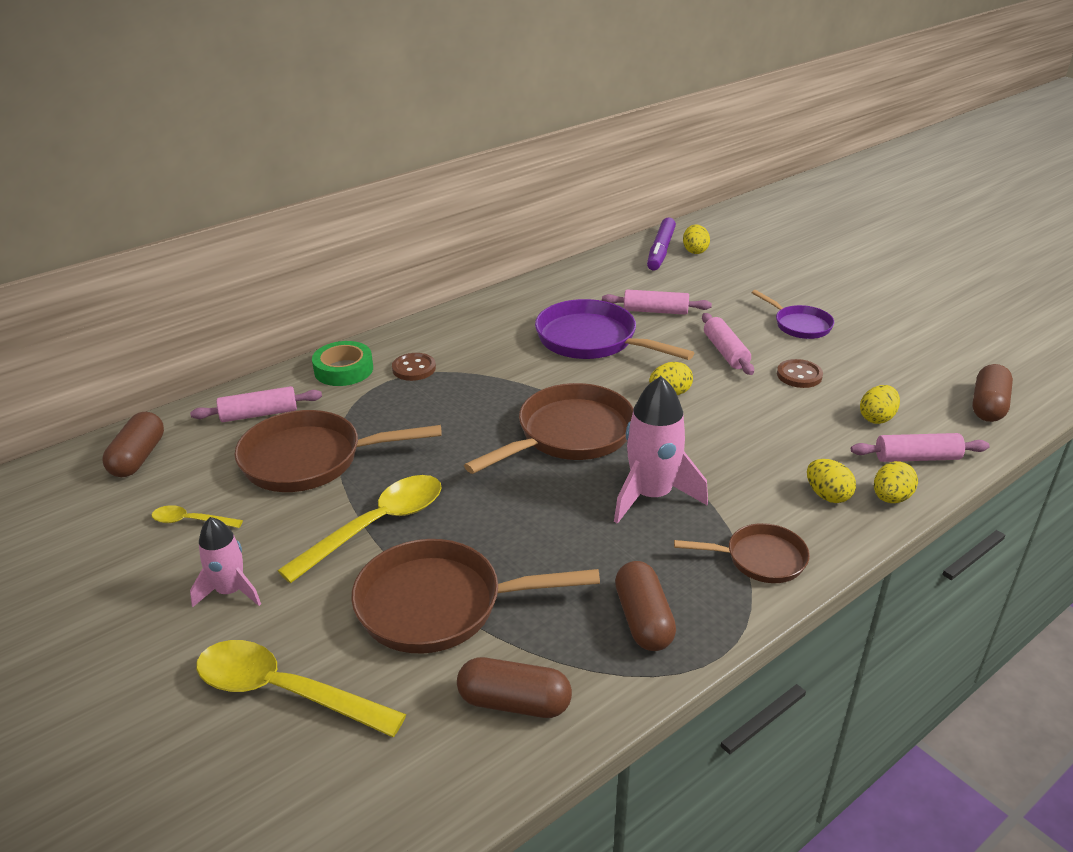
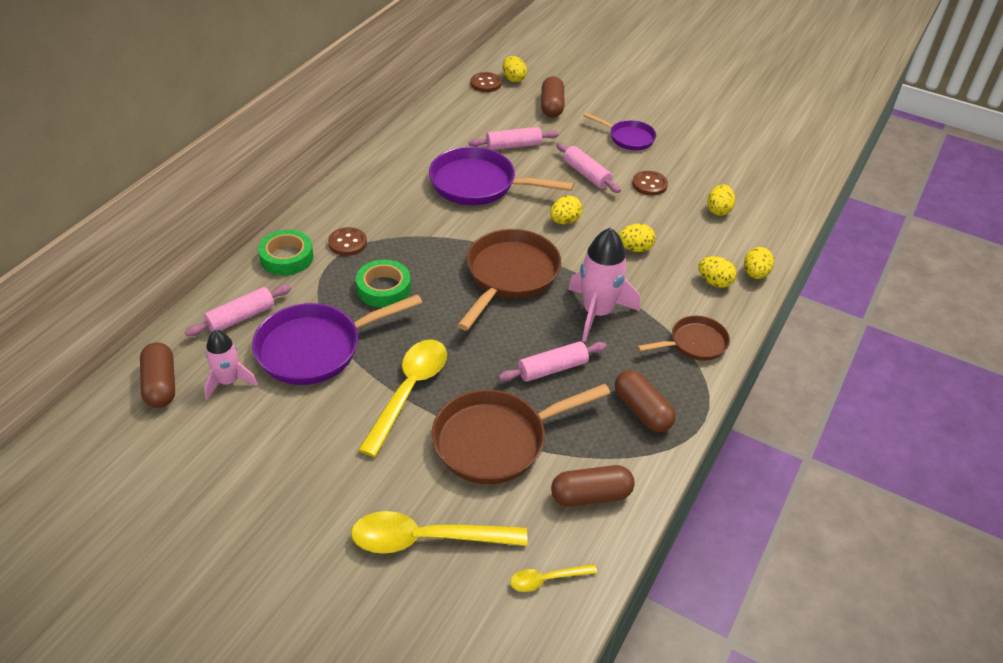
camera: 25 degrees left, 10 degrees up
yellow spoon [152,505,243,528] -> yellow spoon moved to [510,564,597,592]
pink rocket [190,517,261,607] -> pink rocket moved to [204,330,258,400]
brown pan [234,410,442,492] -> purple pan [252,294,422,385]
purple marker [647,218,676,271] -> brown button [470,72,502,92]
pink rolling pin [851,433,990,462] -> pink rolling pin moved to [499,341,607,382]
brown capsule [972,364,1013,422] -> brown capsule moved to [541,76,564,118]
none -> green tape [356,260,411,308]
none -> yellow egg [618,224,656,252]

